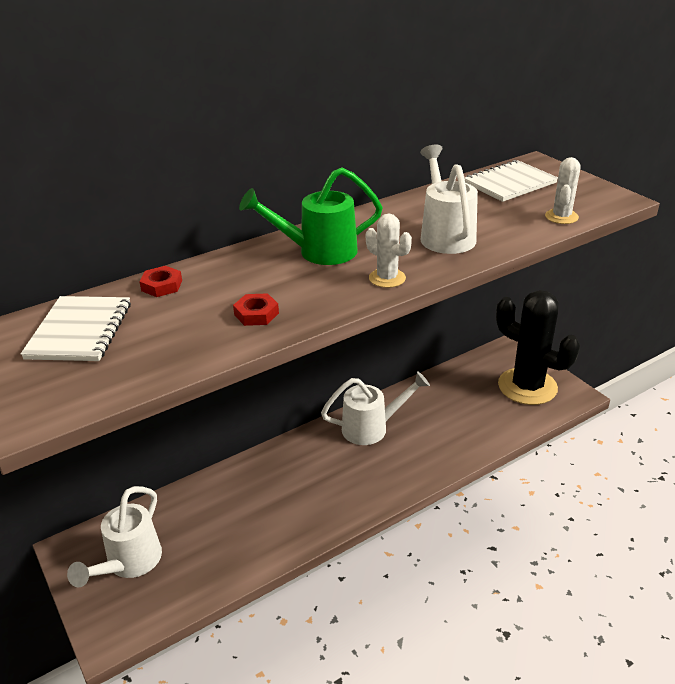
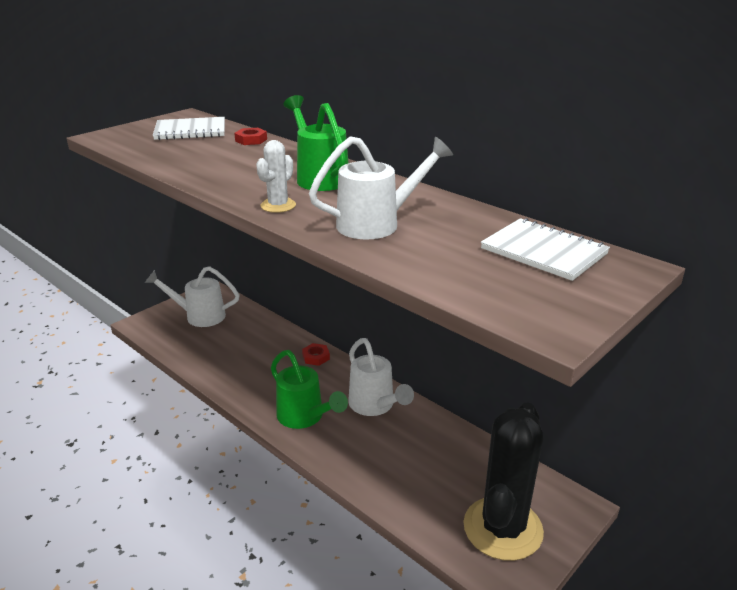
camera: 75 degrees right, 5 degrees down
red nut [233,293,279,326] -> red nut moved to [302,343,330,366]
white cactus [545,157,581,224] -> none
none -> green watering can [271,350,348,429]

